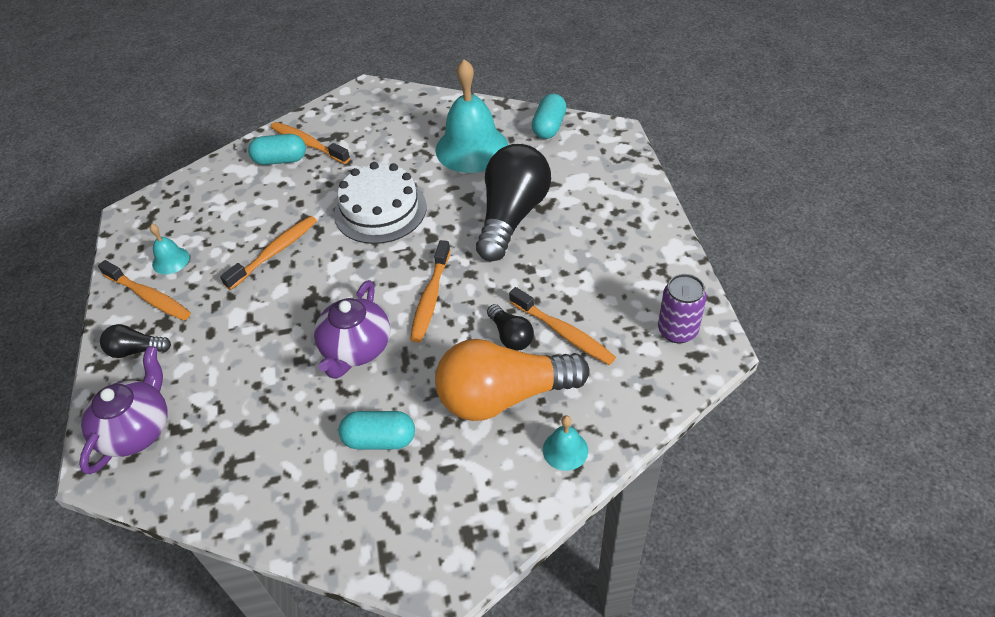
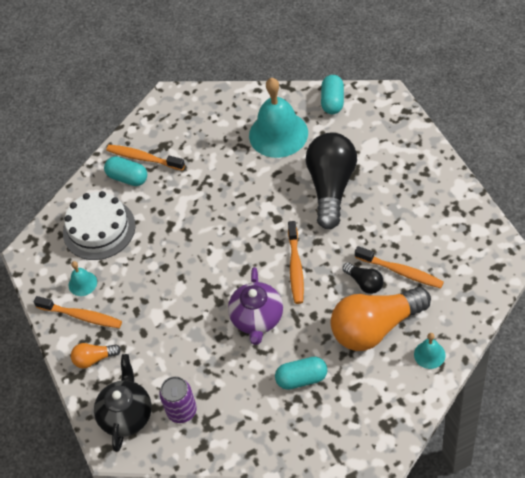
camera: 10 degrees left, 5 degrees up
purple teapot [79,346,167,474] -> black teapot [94,354,152,452]
black light bulb [100,324,171,358] -> orange light bulb [71,343,121,369]
orange toothbrush [220,216,317,290] -> none
turquoise capsule [248,134,306,165] -> turquoise capsule turned 45 degrees clockwise [104,156,147,186]
white cake [334,162,427,244] -> white cake moved to [63,191,135,260]
purple can [658,274,707,344] -> purple can moved to [159,376,197,423]

